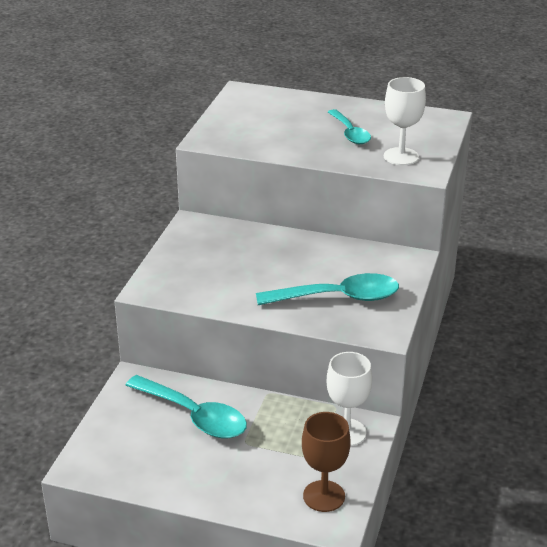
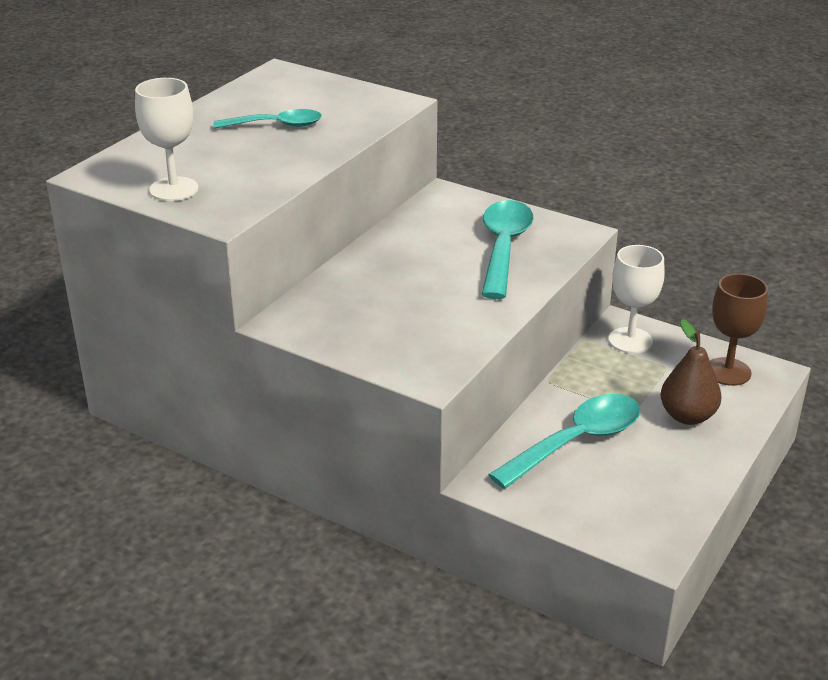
camera: 75 degrees left, 0 degrees up
white goblet [384,77,426,165] -> white goblet moved to [135,78,199,201]
none -> brown pear [661,319,722,425]

